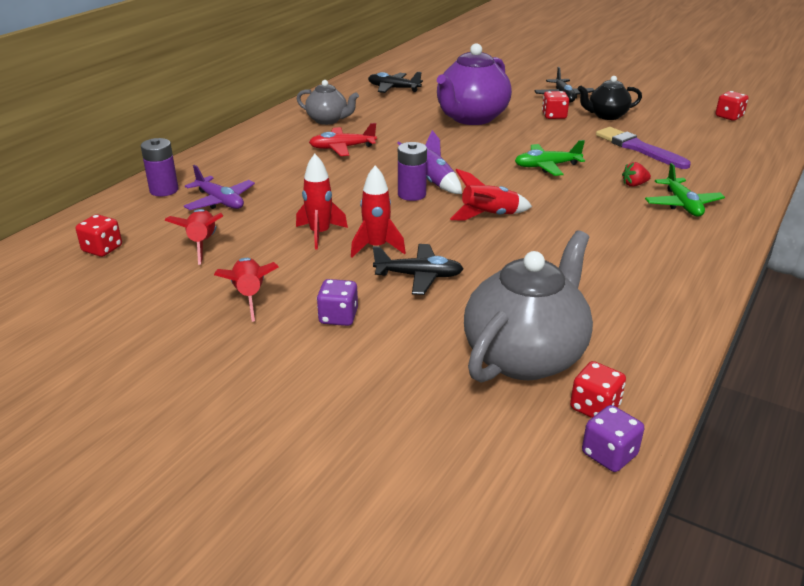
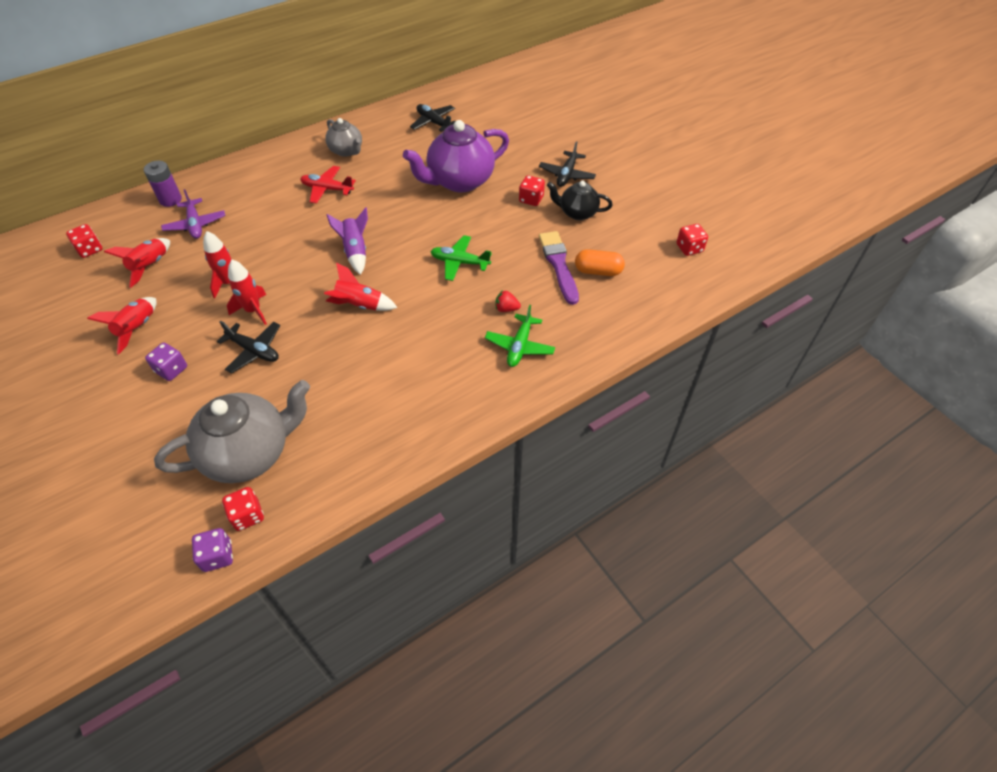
camera: 25 degrees right, 20 degrees up
purple battery [398,142,427,201] -> none
none -> orange capsule [575,249,625,276]

